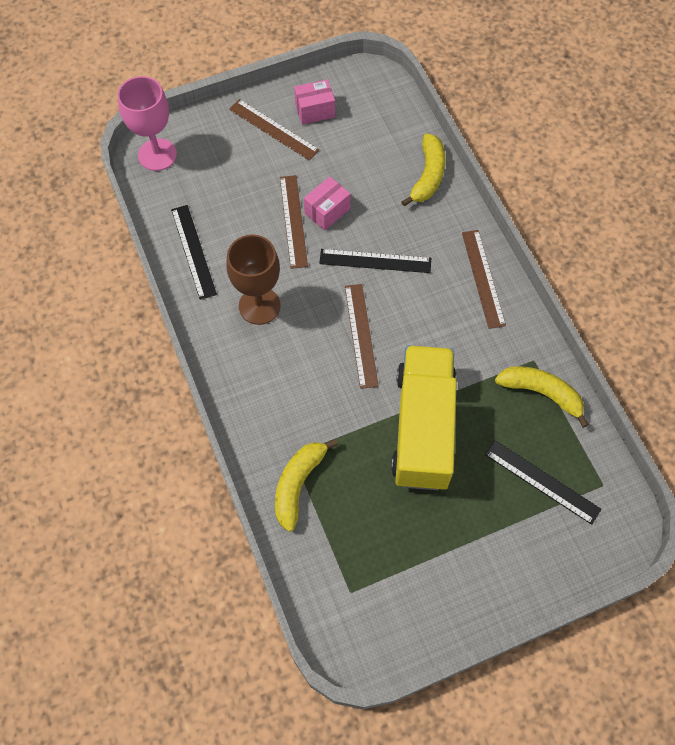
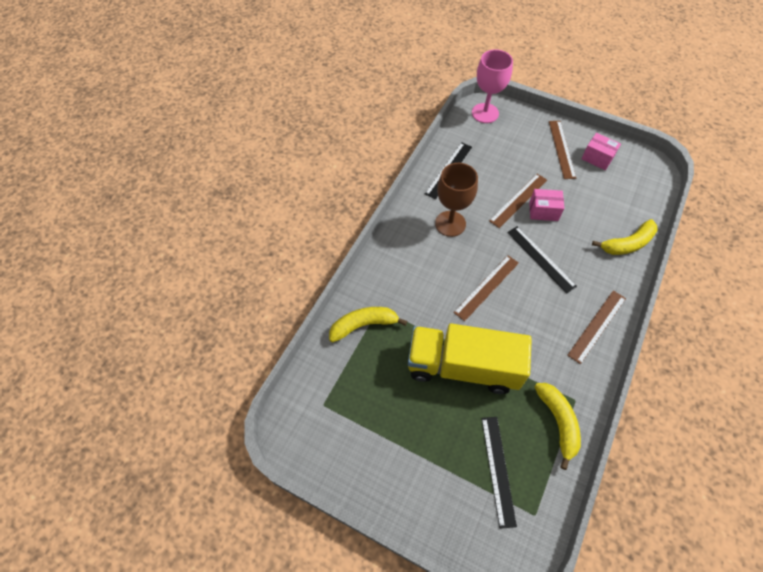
camera: 50 degrees right, 5 degrees down
yellow truck [391,345,457,490] -> yellow truck turned 135 degrees counterclockwise [408,323,532,394]

